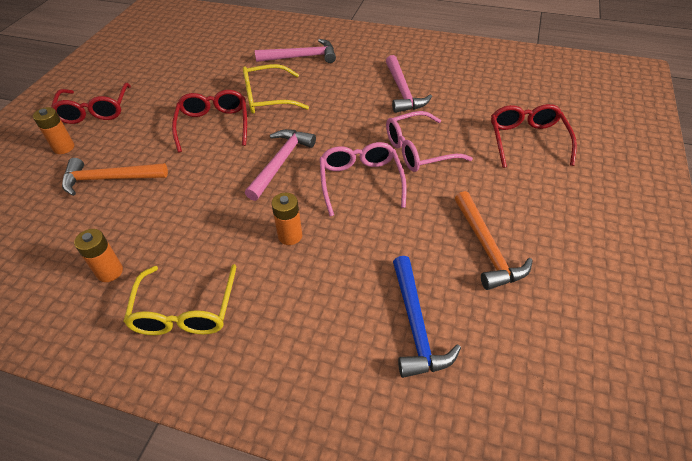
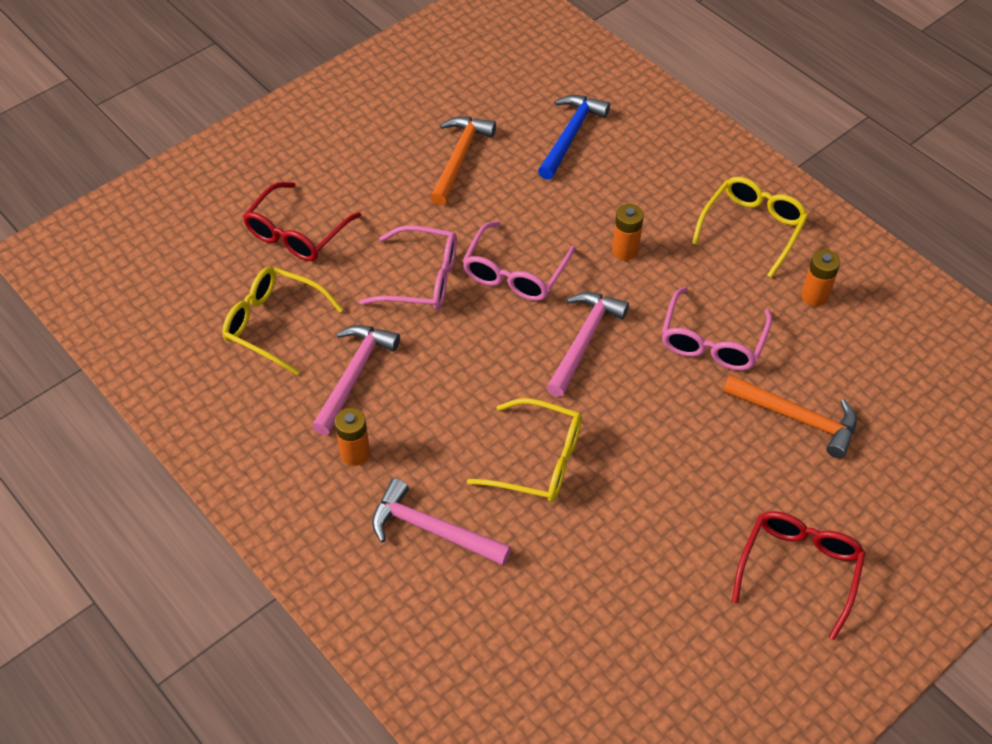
camera: 150 degrees left, 5 degrees up
orange battery [33,107,74,154] -> orange battery moved to [335,408,370,466]
red glasses [172,90,247,153] -> none
pink hammer [245,129,316,201] -> pink hammer turned 150 degrees clockwise [546,292,629,397]
none -> yellow glasses [222,267,343,375]
none -> pink glasses [662,287,772,370]

